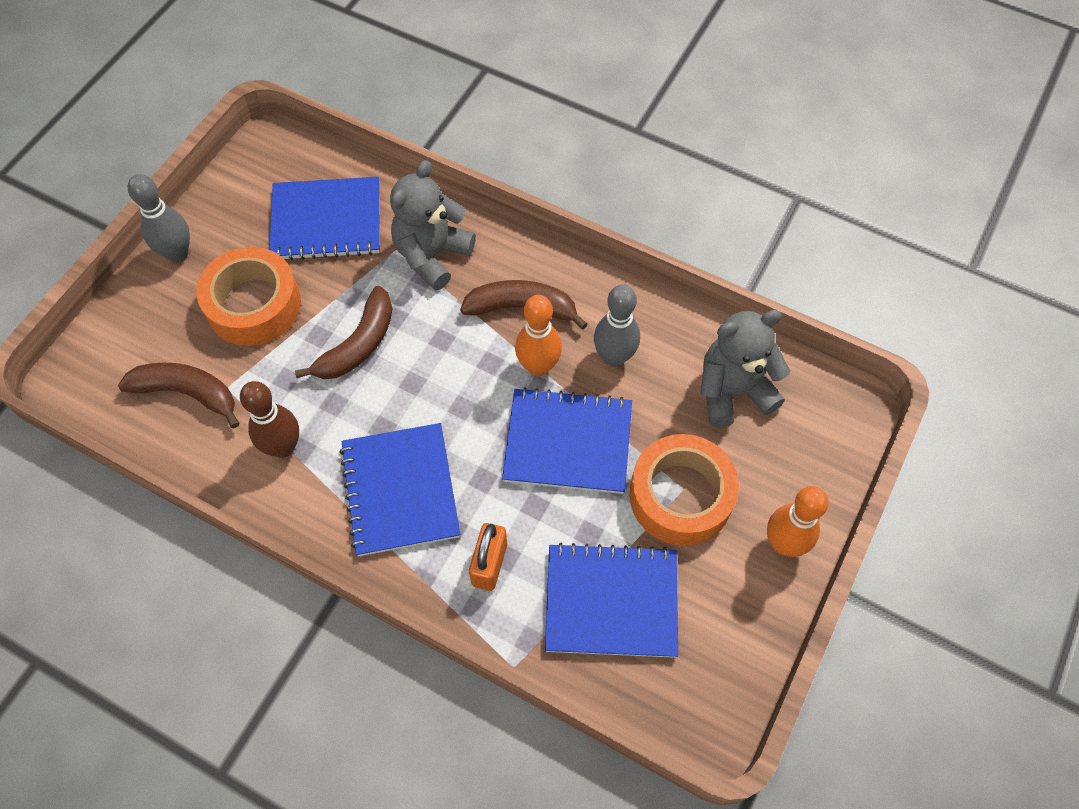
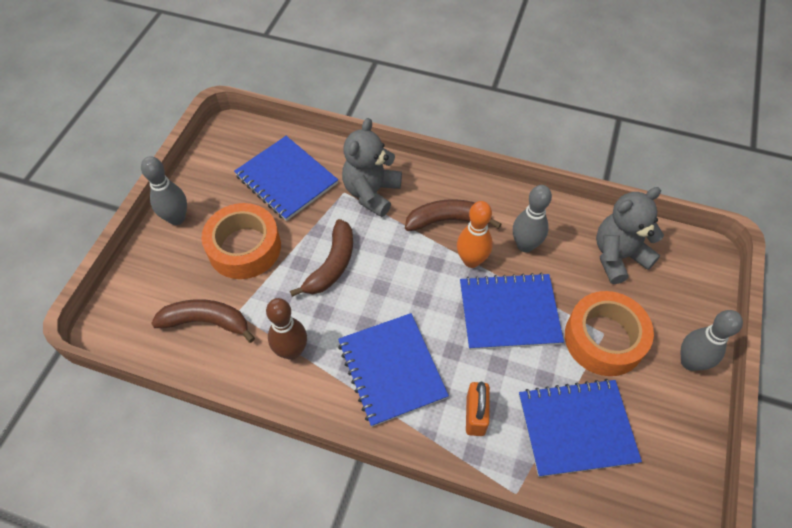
camera: 10 degrees left, 5 degrees down
blue notebook [269,177,380,260] -> blue notebook turned 60 degrees clockwise [234,136,338,221]
orange bowling pin [767,486,829,557] -> grey bowling pin [681,310,743,371]

